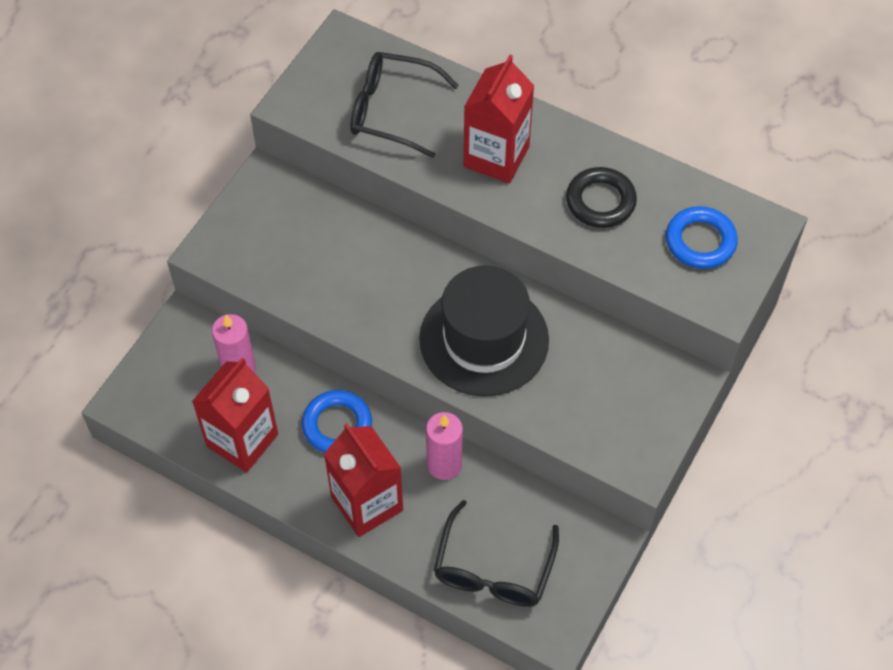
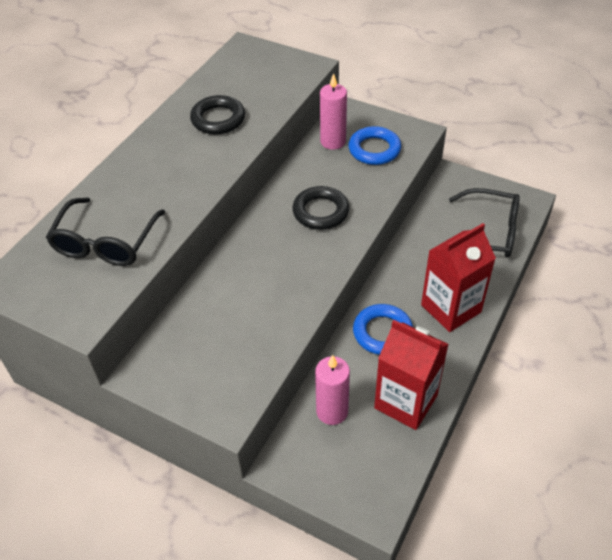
camera: 90 degrees left, 10 degrees down
black hat [419,266,549,397] -> black ring [292,186,349,230]
pink candle [426,412,463,480] -> pink candle moved to [320,73,347,150]
red carton [463,55,534,184] -> none
blue ring [666,206,738,269] -> blue ring moved to [348,126,401,165]

